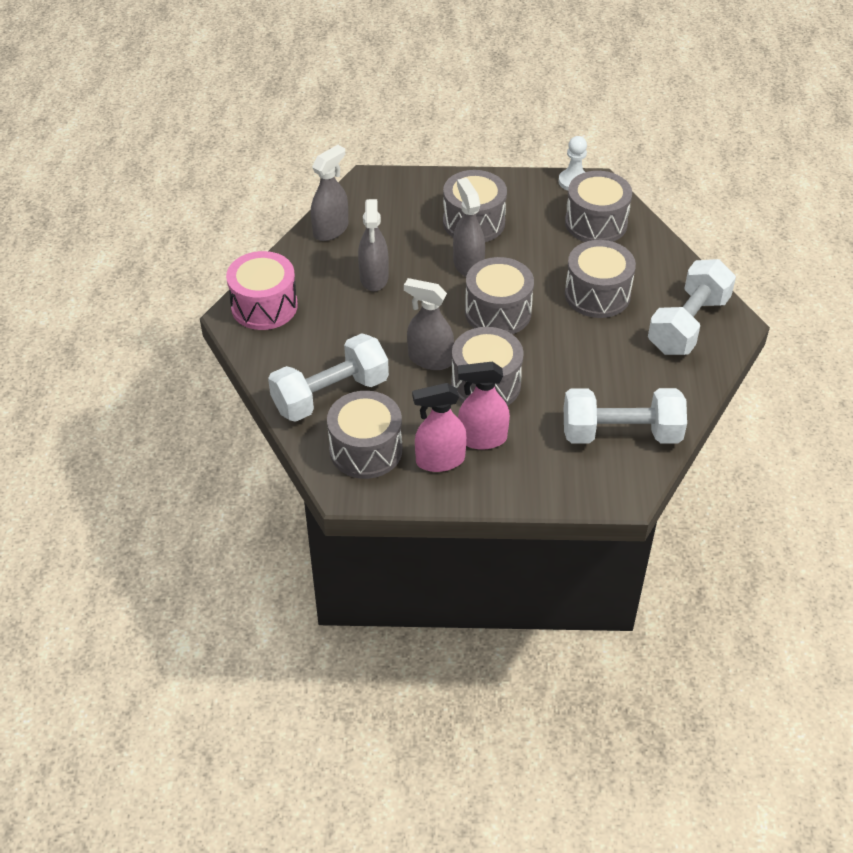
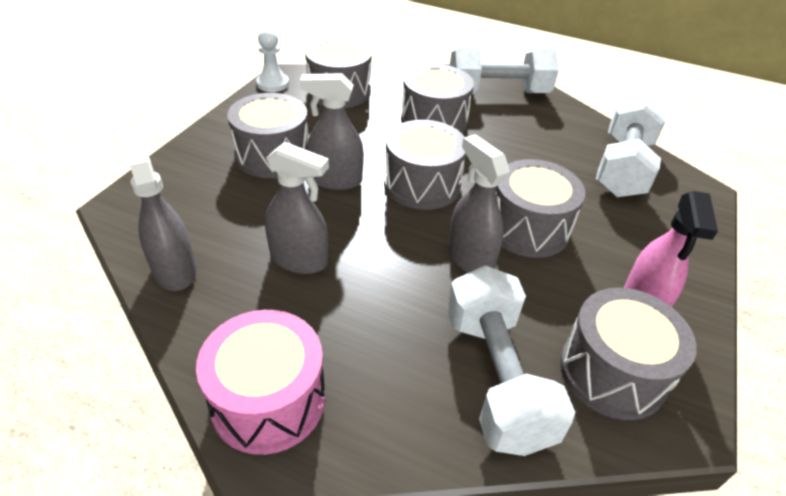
camera: 70 degrees left, 5 degrees down
grey spray bottle [404,278,454,370] -> grey spray bottle turned 105 degrees clockwise [448,134,510,273]
pink spray bottle [458,362,510,450] -> none
white dumbbell [648,259,736,355] -> white dumbbell turned 60 degrees counterclockwise [450,47,559,93]

